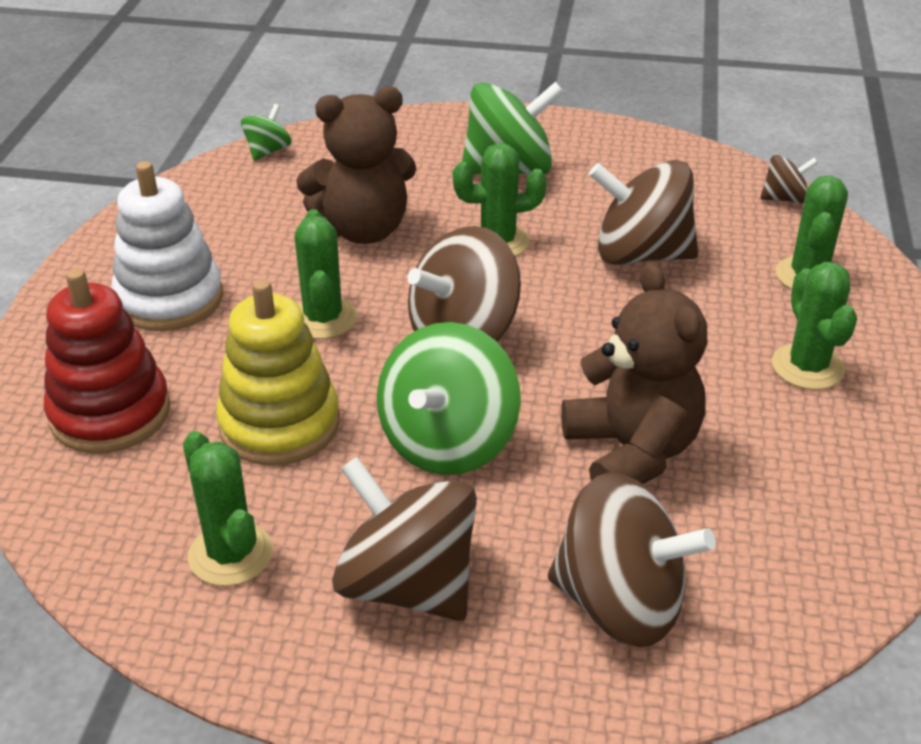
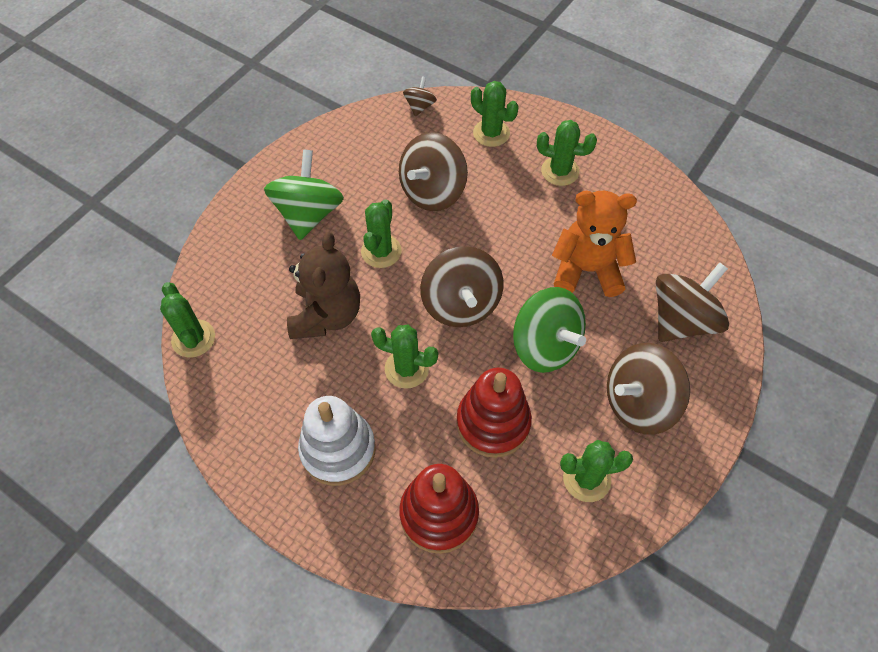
camera: 65 degrees left, 20 degrees up
yellow stacking toy [216,279,340,466] -> red stacking toy [456,368,532,458]
green spinning top [241,104,292,161] -> green cactus [160,282,215,358]
brown teddy bear [561,262,708,484] -> orange teddy bear [552,191,637,297]

